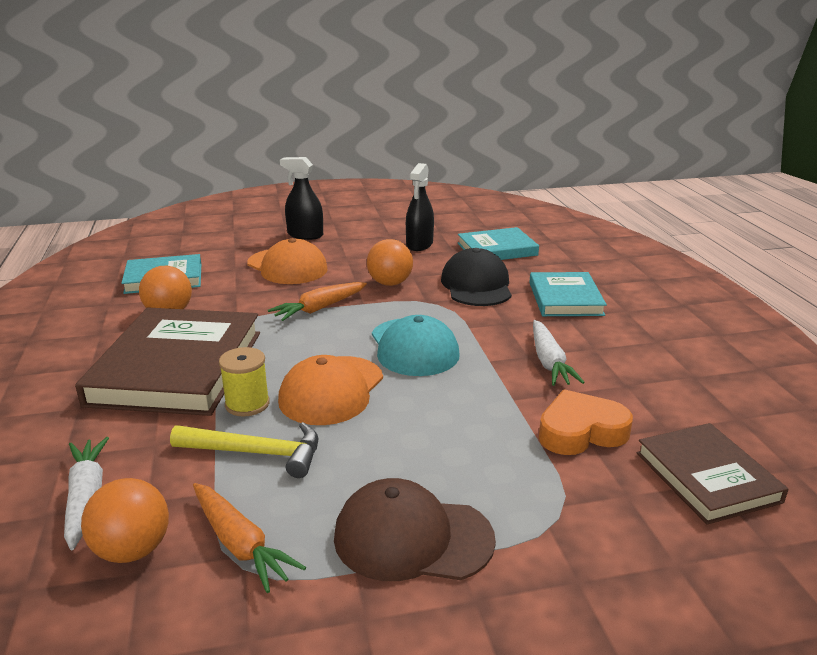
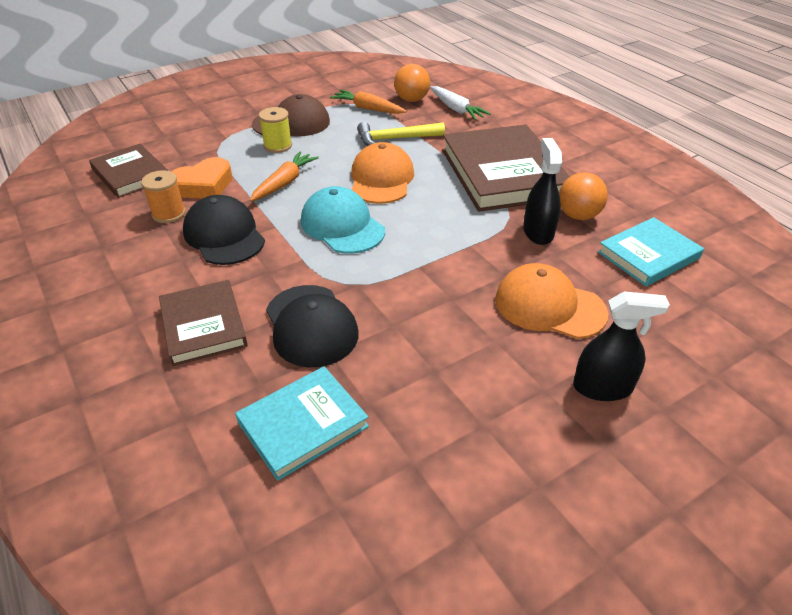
camera: 160 degrees right, 15 degrees up
yellow spool [219,347,270,417] -> yellow spool moved to [259,107,292,153]
orange carrot [268,282,367,321] -> orange carrot moved to [250,151,319,201]
orange ball [367,239,413,286] -> none
black spray bottle [406,163,434,251] -> black spray bottle moved to [523,138,562,245]
turquoise book [529,272,607,316] -> brown book [159,280,248,366]
white carrot [533,320,585,386] -> black cap [183,195,265,265]
none -> orange spool [141,170,186,223]

